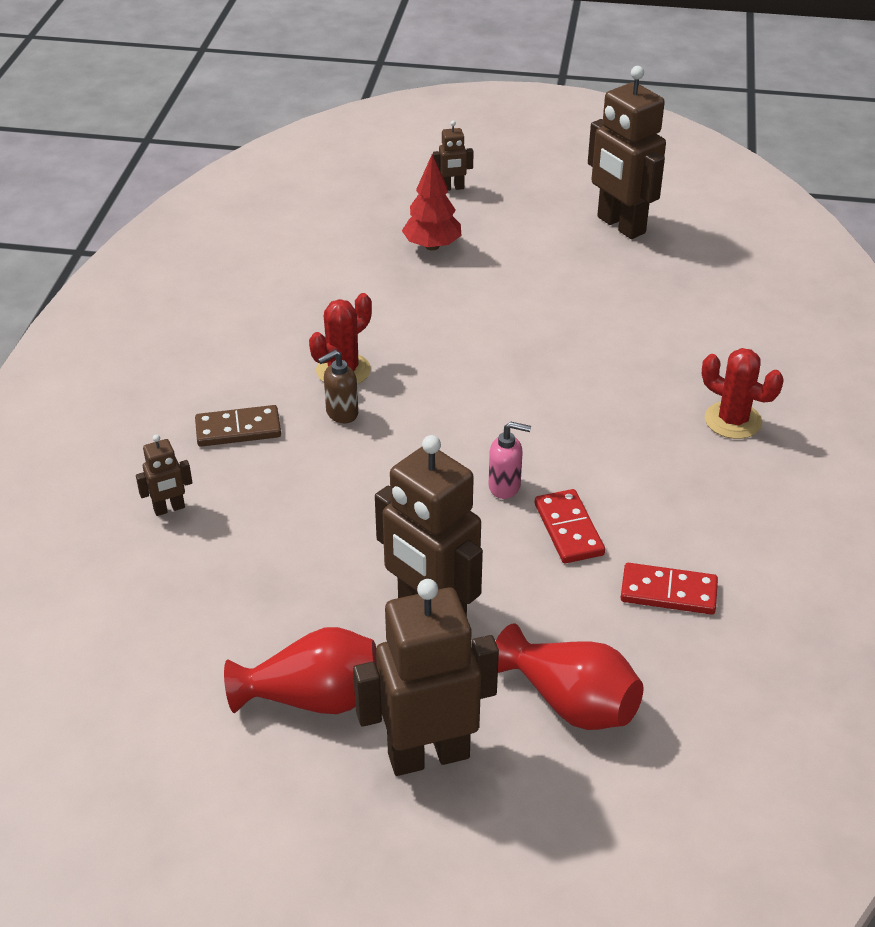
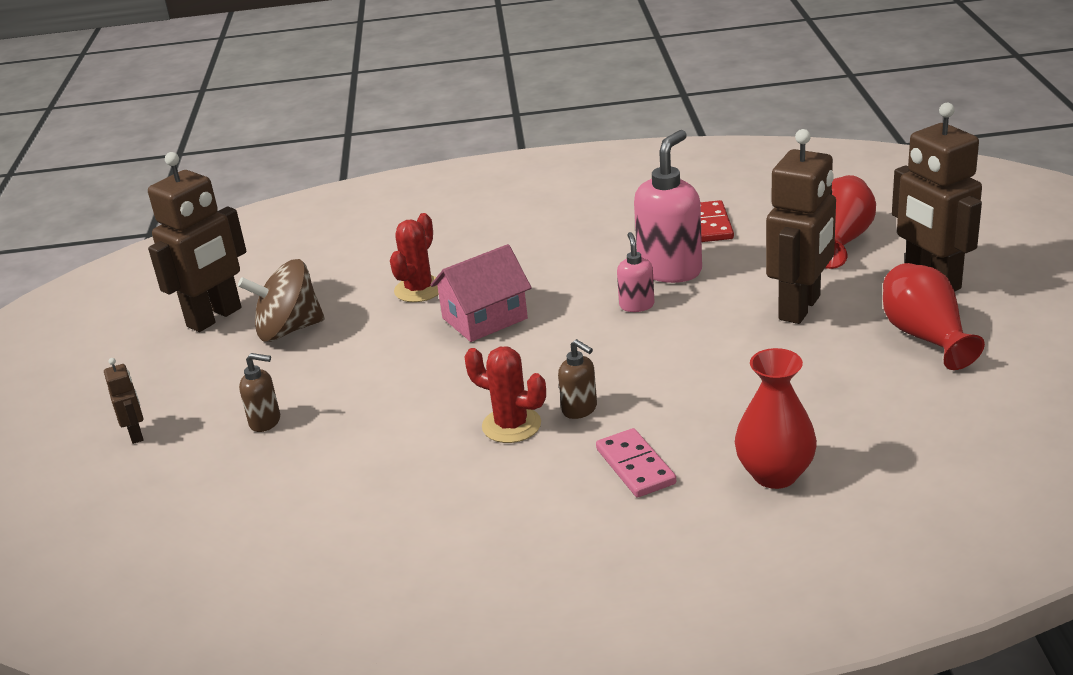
camera: 100 degrees left, 10 degrees down
brown robot [136,435,192,516] -> red vase [735,348,817,489]
brown domino [195,405,281,447] -> pink domino [596,428,676,497]
red tree [402,155,461,250] -> brown soap dispenser [239,353,280,432]
red domino [535,489,605,563] -> pink soap dispenser [634,130,702,283]
red cactus [702,348,784,439] -> red cactus moved to [390,213,439,302]
none -> brown spinning top [238,259,325,342]
none -> pink house [430,244,532,342]

